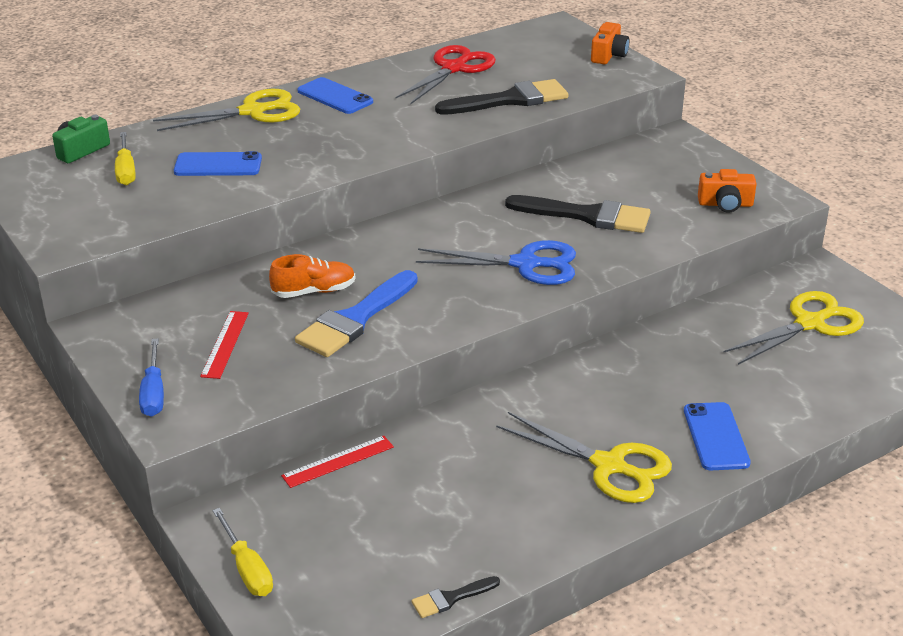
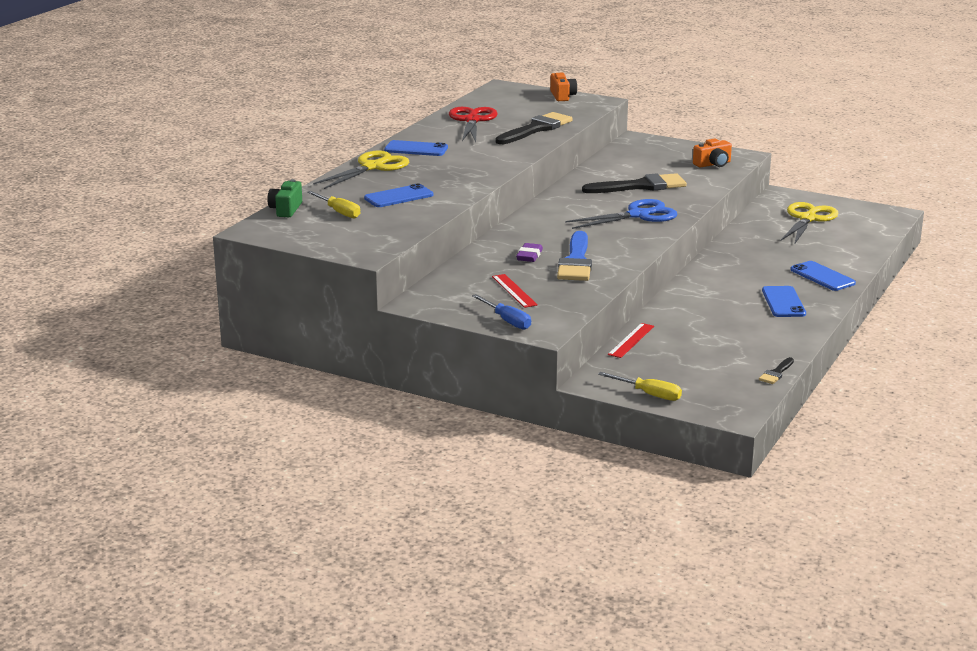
camera: 30 degrees left, 10 degrees down
orange shoe [269,254,355,298] -> purple eraser [516,243,543,262]
yellow scissors [496,412,672,503] -> blue phone [762,286,806,317]

